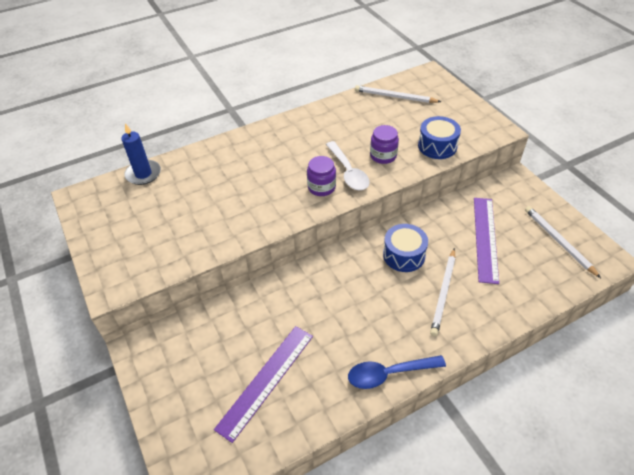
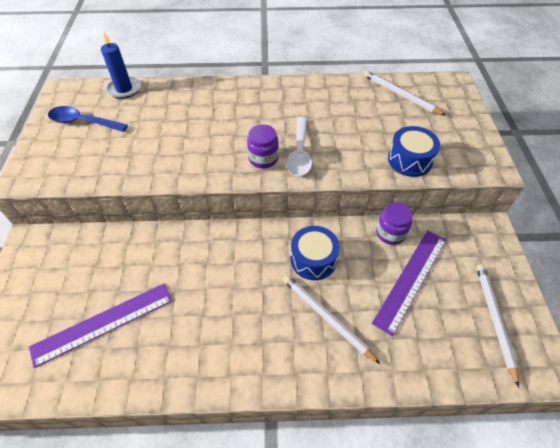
camera: 25 degrees right, 5 degrees up
blue spoon [348,355,446,389] -> blue spoon moved to [48,106,128,132]
purple jar [370,125,399,164] -> purple jar moved to [376,202,413,245]
white pencil [430,248,455,336] -> white pencil turned 90 degrees clockwise [283,275,380,364]

